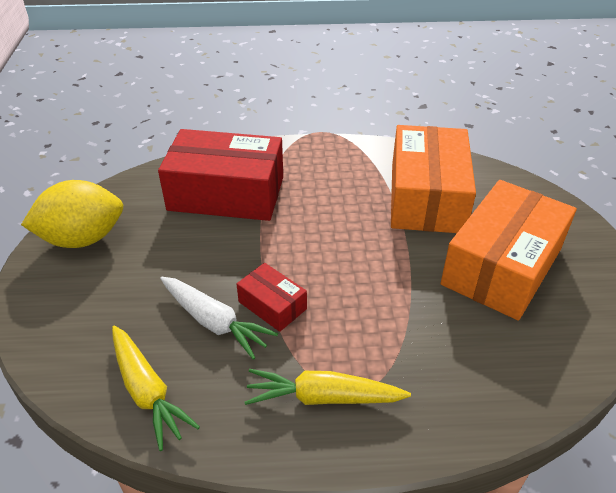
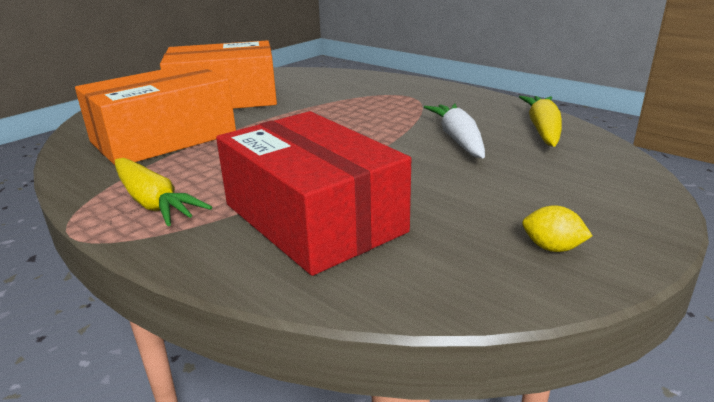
camera: 135 degrees left, 15 degrees down
yellow lemon [21,180,124,248] -> yellow lemon [522,205,592,252], size x0.42
red box [237,263,307,332] -> none
yellow carrot [245,369,411,405] -> yellow carrot moved to [115,158,212,226]

